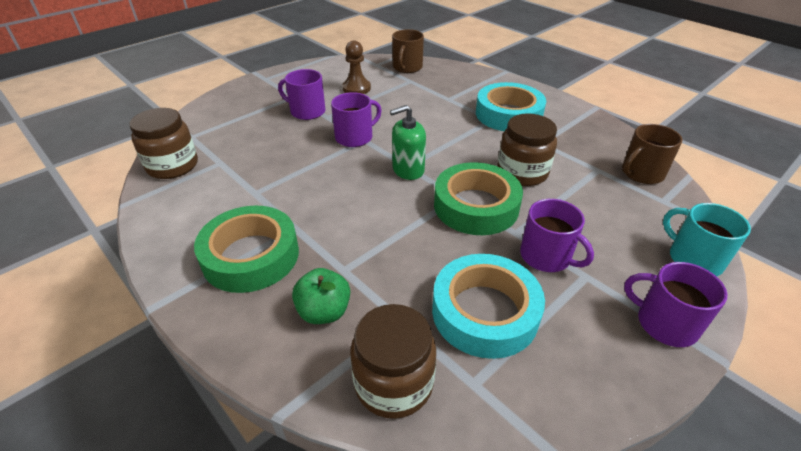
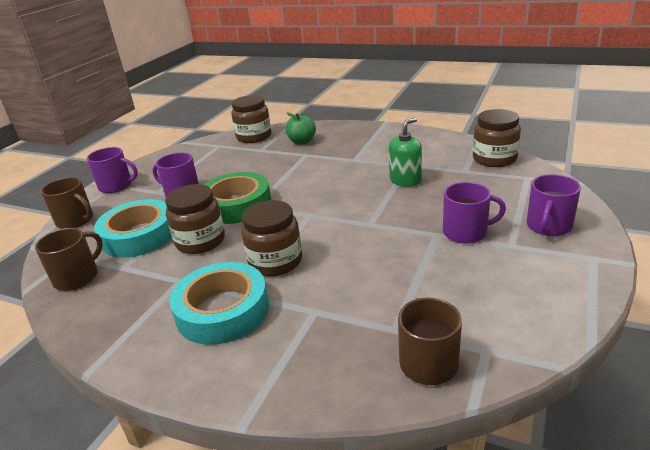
camera: 160 degrees right, 10 degrees down
green tape [194,206,299,293] -> none
purple mug [331,92,382,147] -> purple mug moved to [527,174,581,236]
brown pawn [342,41,371,94] -> none
green soap dispenser [390,105,426,180] -> green soap dispenser moved to [389,118,422,187]
turquoise tape [432,254,545,359] -> turquoise tape moved to [94,199,172,258]
turquoise mug [663,203,751,276] -> brown mug [41,177,93,229]
none -> brown jar [241,200,302,277]

